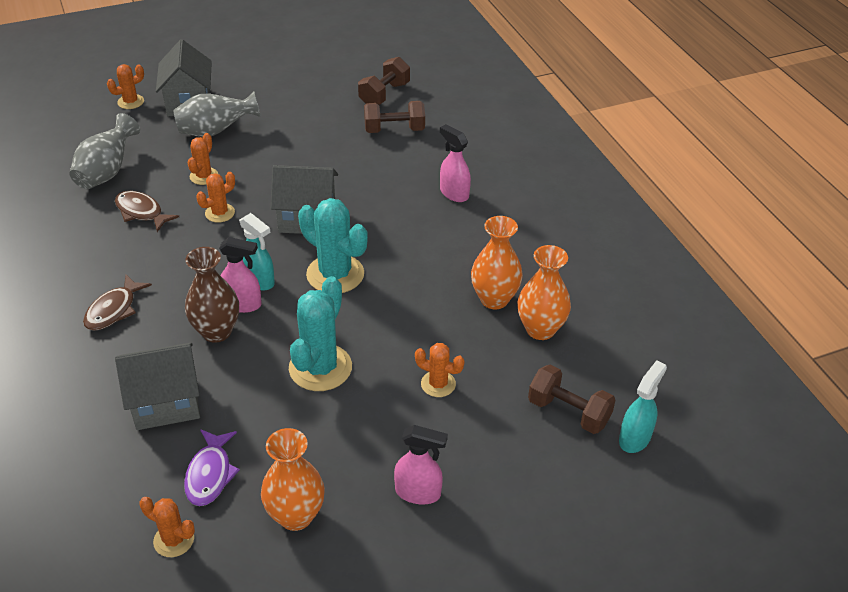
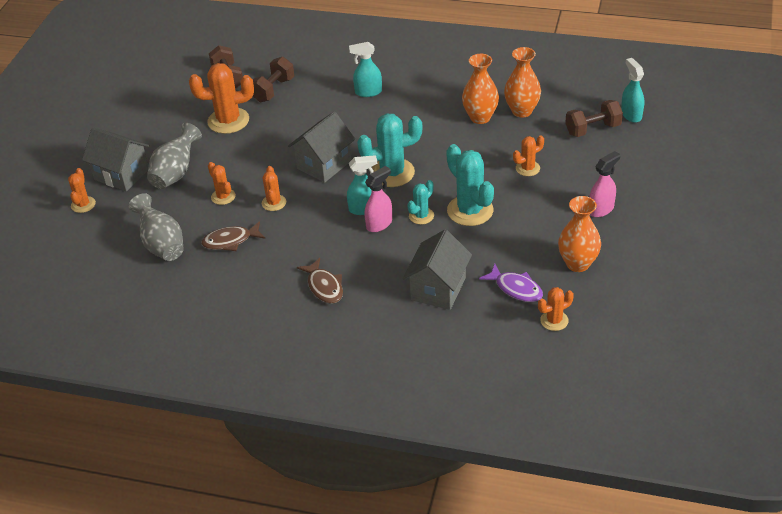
camera: 50 degrees left, 0 degrees up
brown vase [185,247,239,343] -> none
pink spray bottle [440,124,471,202] -> turquoise spray bottle [349,42,382,97]
none -> orange cactus [189,63,254,134]
none -> turquoise cactus [407,180,434,224]

